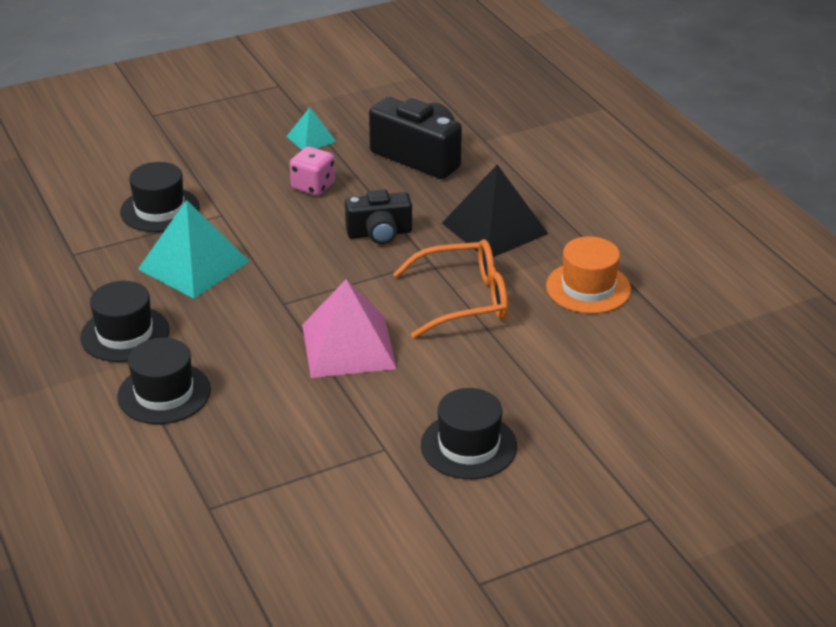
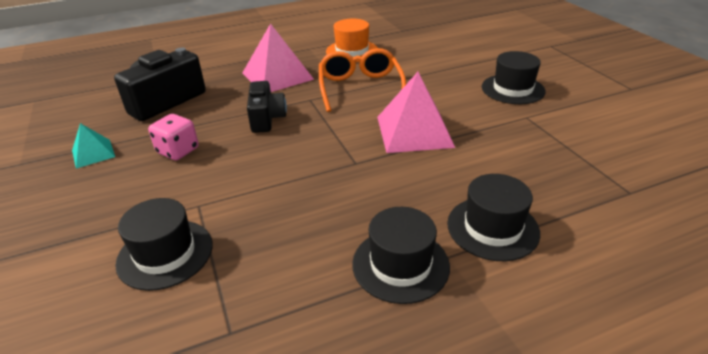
camera: 85 degrees left, 0 degrees up
turquoise pyramid [138,200,250,299] -> none
black pyramid [442,164,548,257] -> pink pyramid [242,23,314,92]

